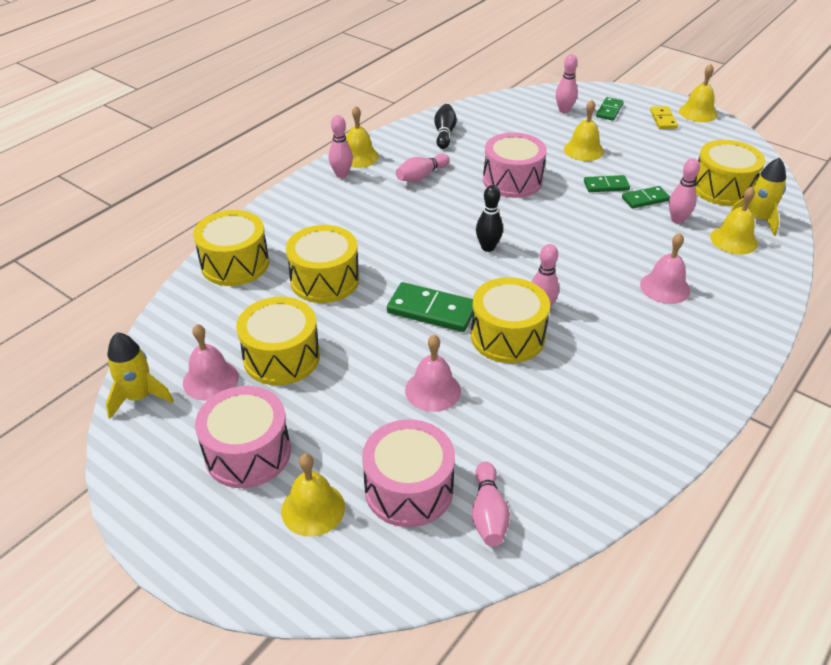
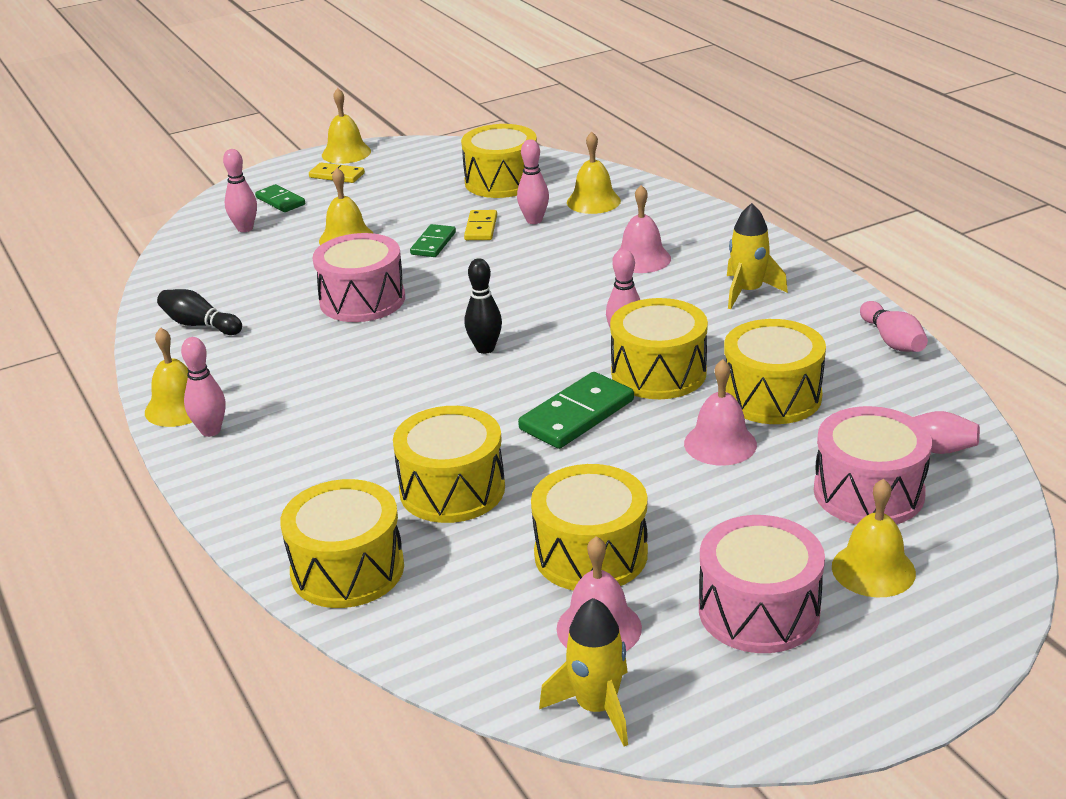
camera: 65 degrees left, 10 degrees down
pink bowling pin [396,154,450,182] -> pink bowling pin moved to [860,301,928,352]
green domino [622,186,670,209] -> yellow domino [464,210,497,240]
yellow rocket [730,158,786,236] -> yellow rocket moved to [727,203,788,309]
none -> yellow drum [724,319,826,424]

